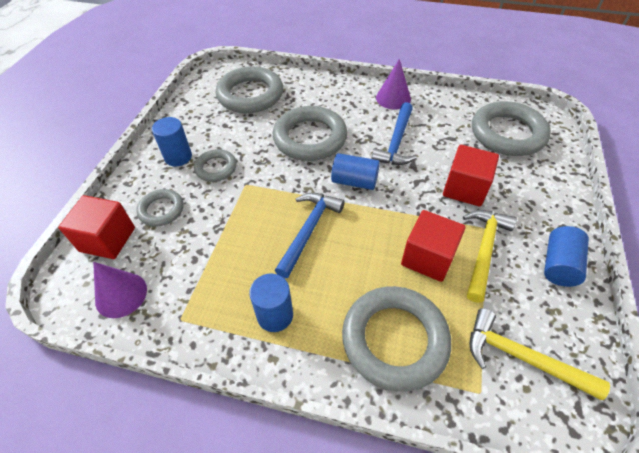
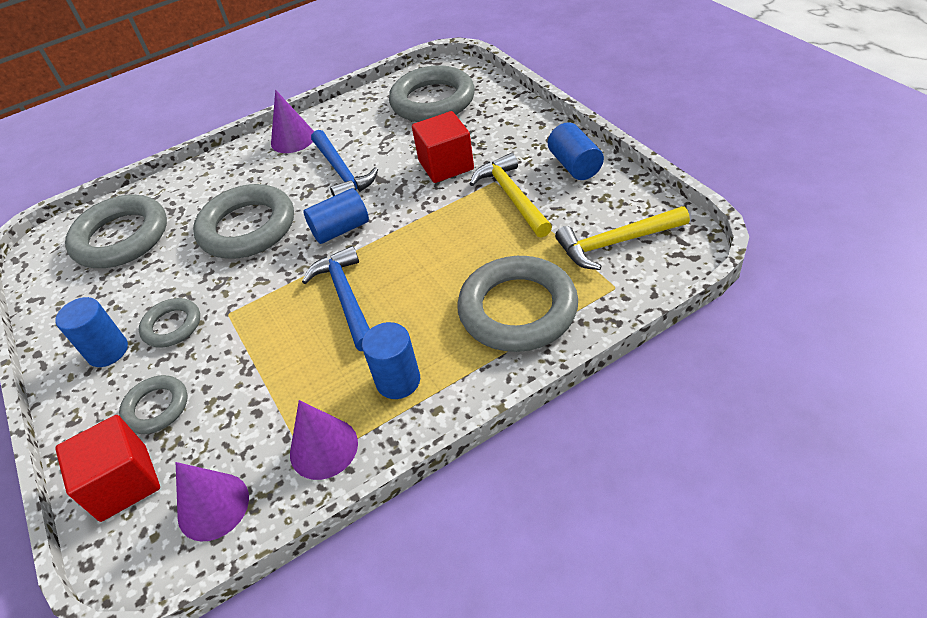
camera: 40 degrees left, 5 degrees down
red cube [401,210,466,282] -> none
none -> purple cone [290,400,358,480]

